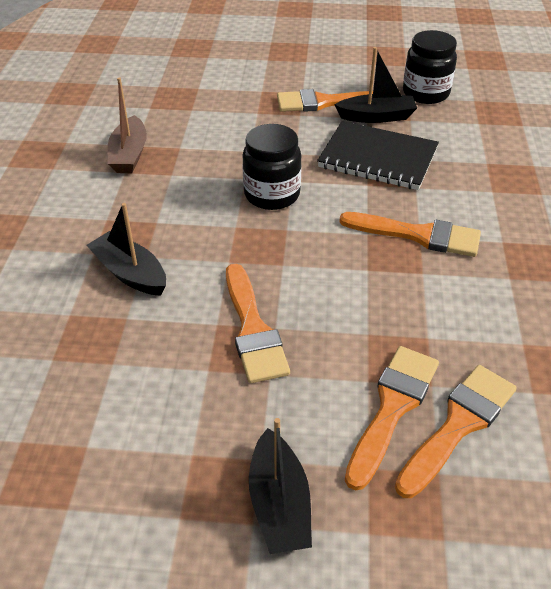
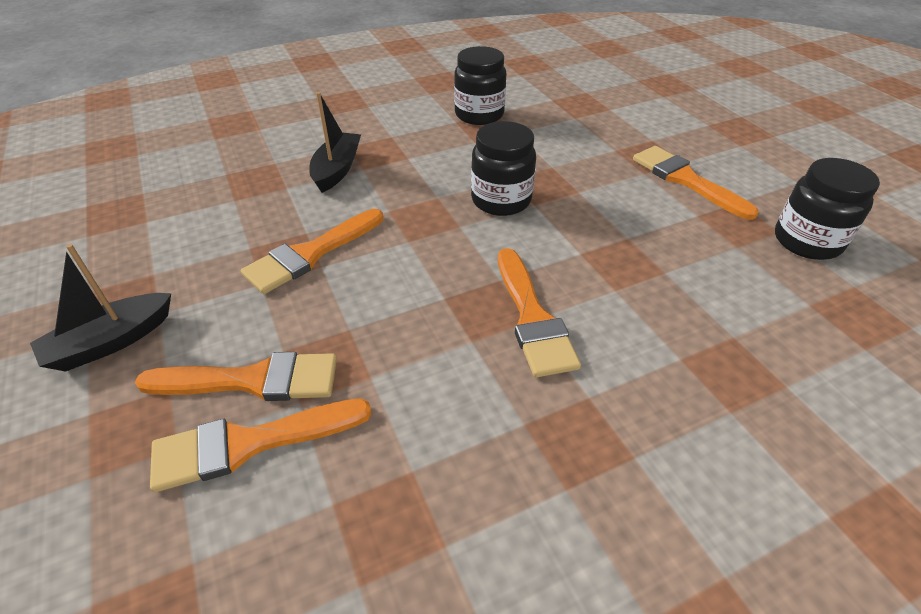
camera: 60 degrees right, 0 degrees up
brown boat [108,77,147,173] -> black jar [454,46,506,125]
black notebook [317,121,439,190] -> none
black boat [335,47,417,123] -> none
orange brush [395,365,517,498] -> orange brush turned 150 degrees clockwise [150,398,372,492]

